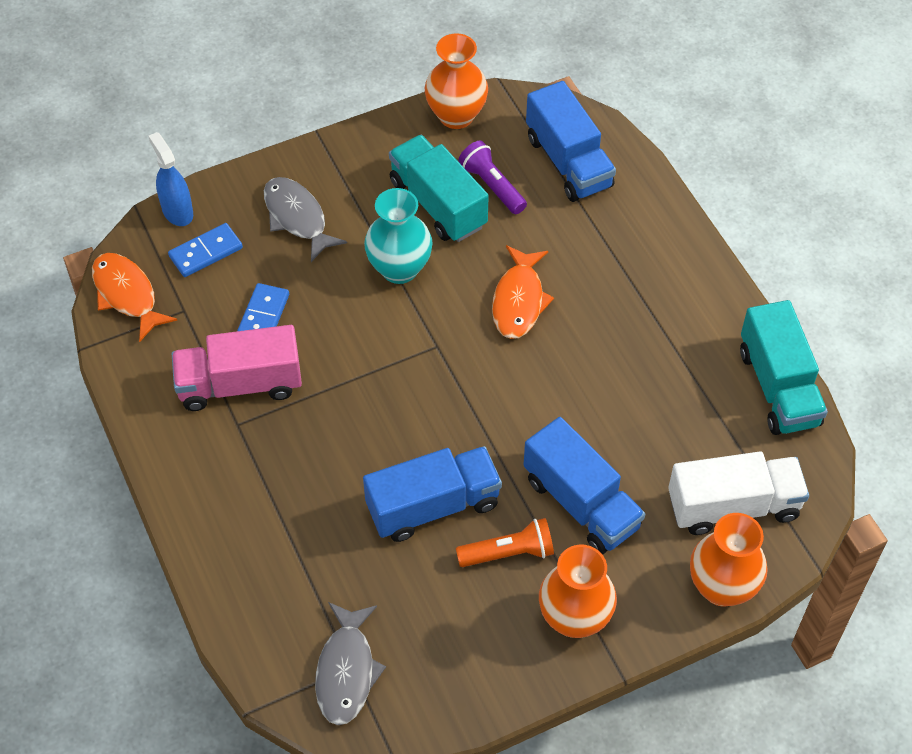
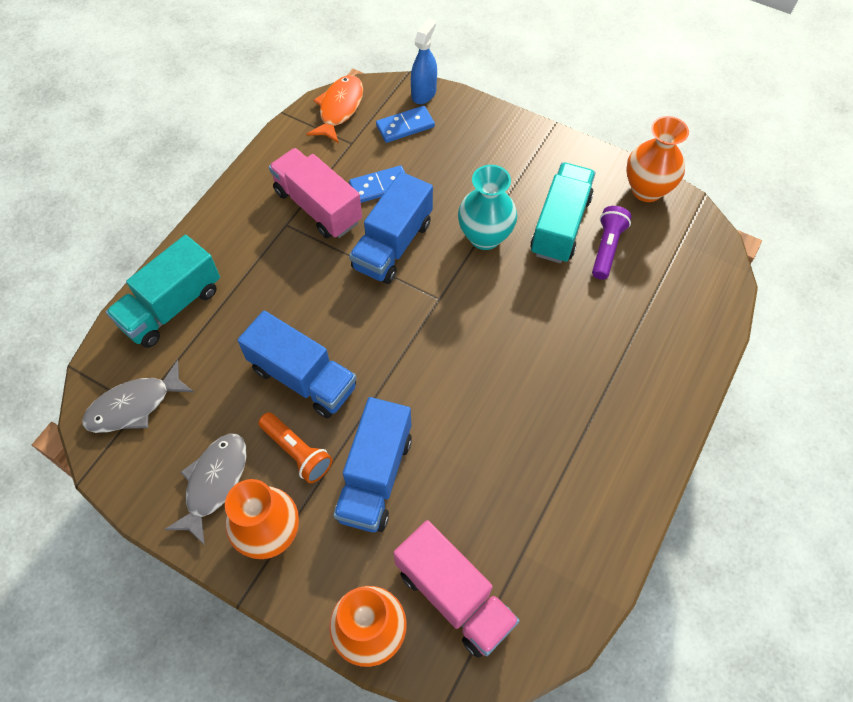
camera: 55 degrees right, 5 degrees up
blue domino [168,223,243,277] -> blue domino turned 45 degrees counterclockwise [376,106,435,143]
grey fish [264,177,347,262] -> grey fish moved to [164,433,247,546]
orange fish [492,245,554,339] -> none
blue truck [526,81,616,202] -> blue truck moved to [349,172,433,284]
white truck [668,451,809,535] -> pink truck [393,520,520,658]
turquoise truck [740,300,828,435] -> turquoise truck moved to [106,235,220,348]

